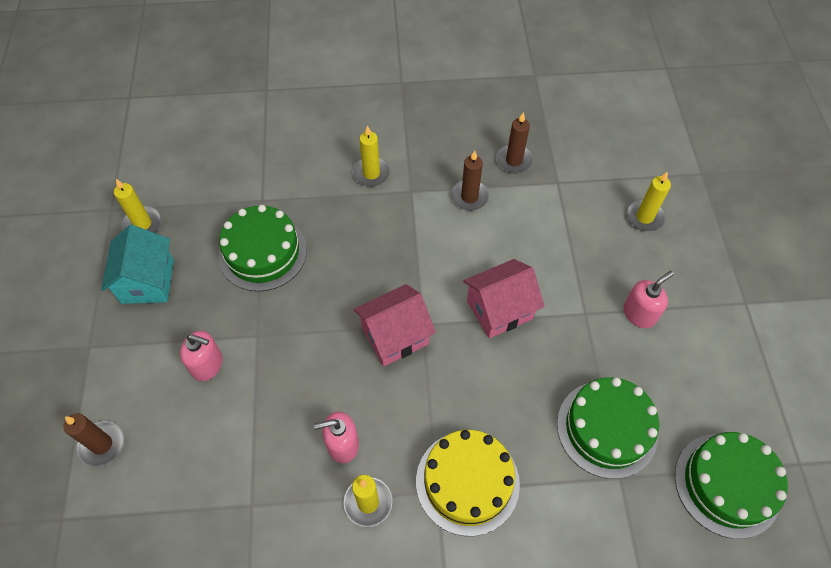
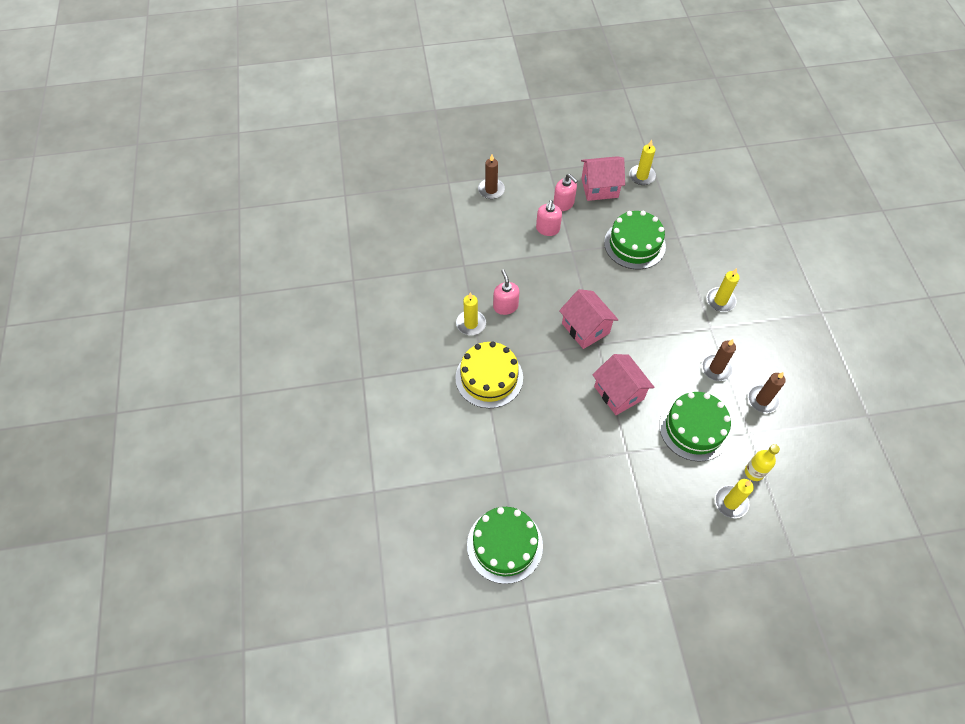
camera: 85 degrees right, 0 degrees up
turquoise house [101,225,174,304] -> pink house [581,156,625,201]
green cake [557,377,659,479] -> green cake moved to [659,392,731,462]
pink soap dispenser [623,271,674,328] -> pink soap dispenser moved to [553,174,578,211]
none -> yellow bottle [745,444,780,481]

